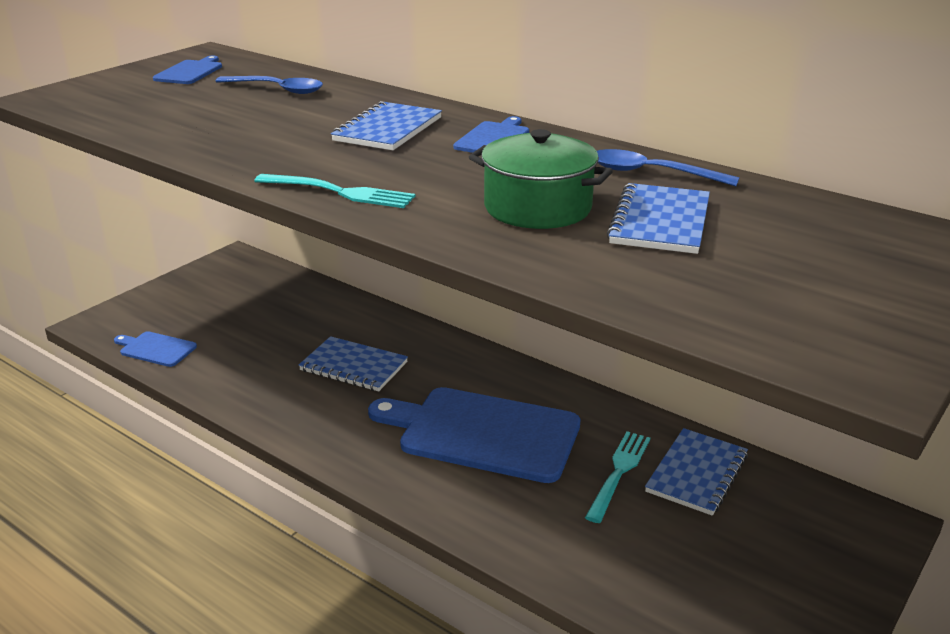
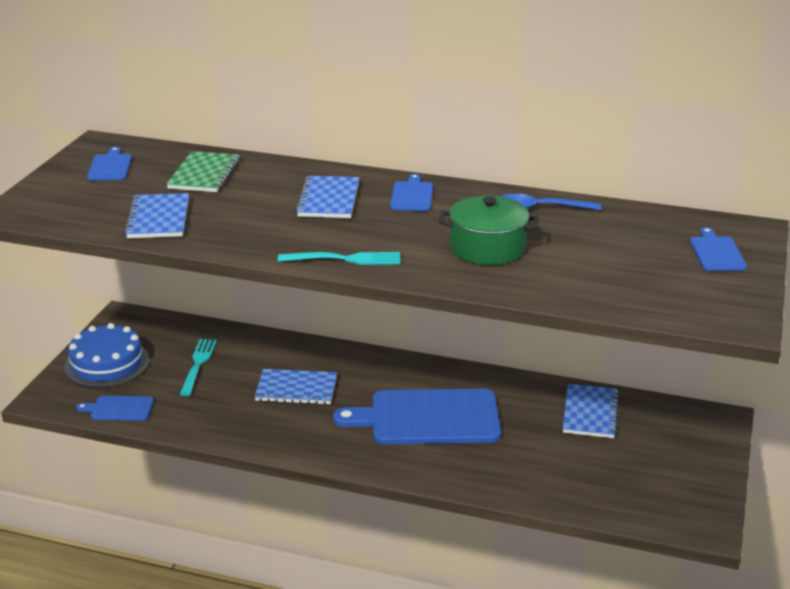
camera: 20 degrees left, 0 degrees up
blue spoon [215,76,323,94] -> green notebook [167,151,240,192]
turquoise fork [585,431,650,523] -> turquoise fork moved to [180,339,217,396]
blue notebook [607,183,710,254] -> blue notebook moved to [124,193,189,238]
none -> blue cake [64,323,150,388]
none -> blue cutting board [690,227,747,271]

